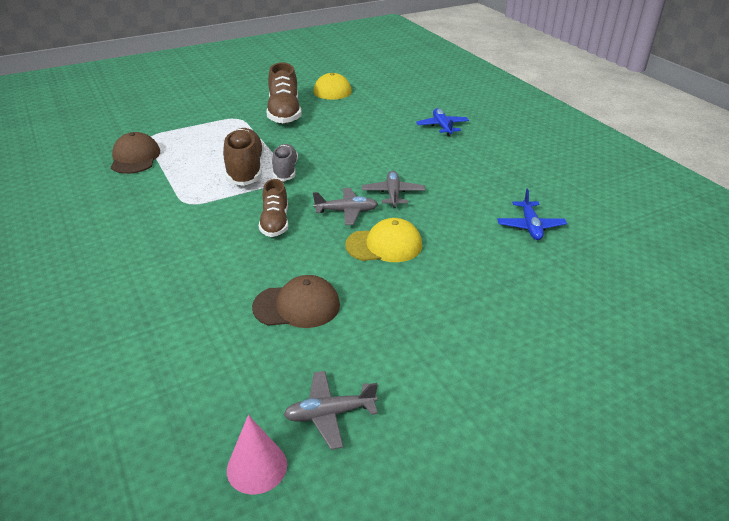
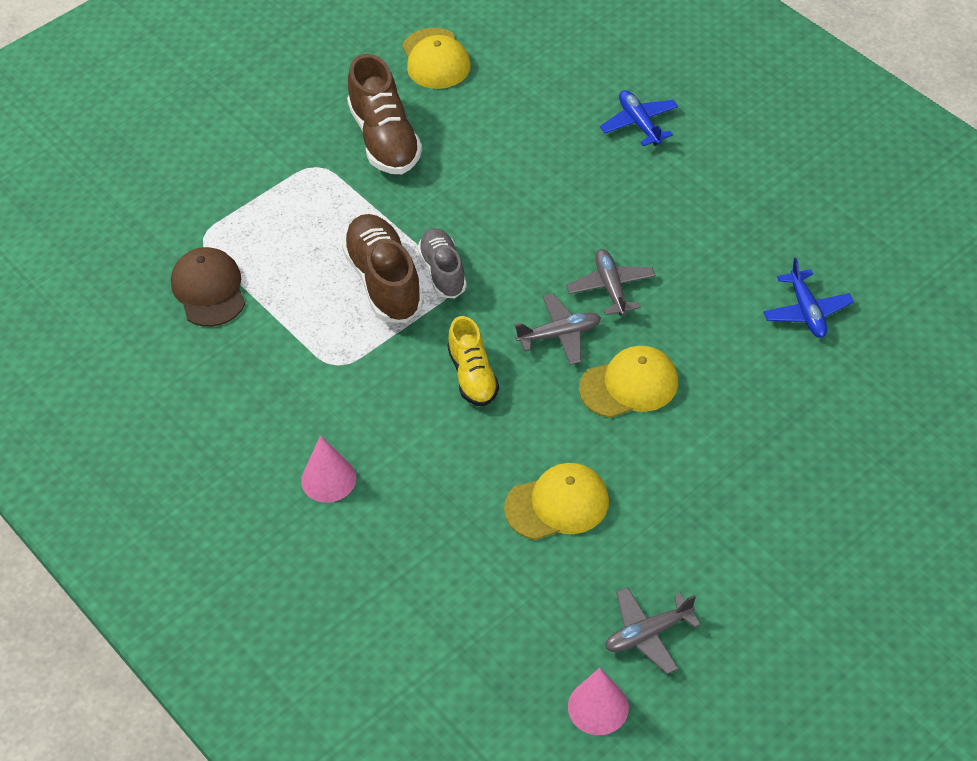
camera: 10 degrees left, 15 degrees up
brown cap [252,275,340,328] -> yellow cap [504,463,609,540]
brown shoe [259,179,288,237] -> yellow shoe [447,316,499,407]
none -> pink cone [301,436,356,503]

